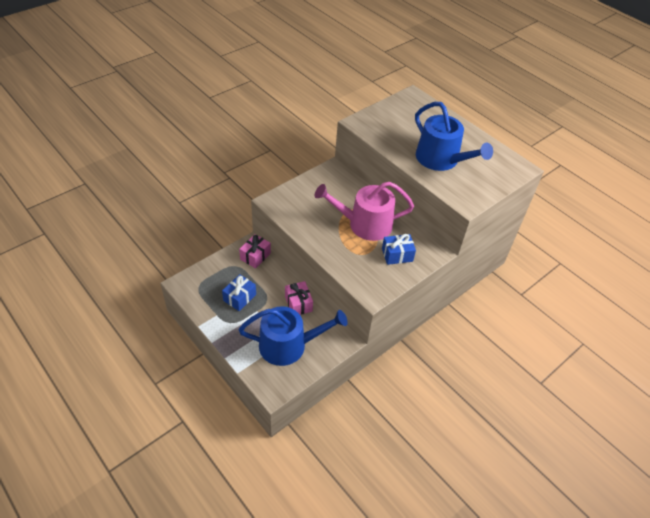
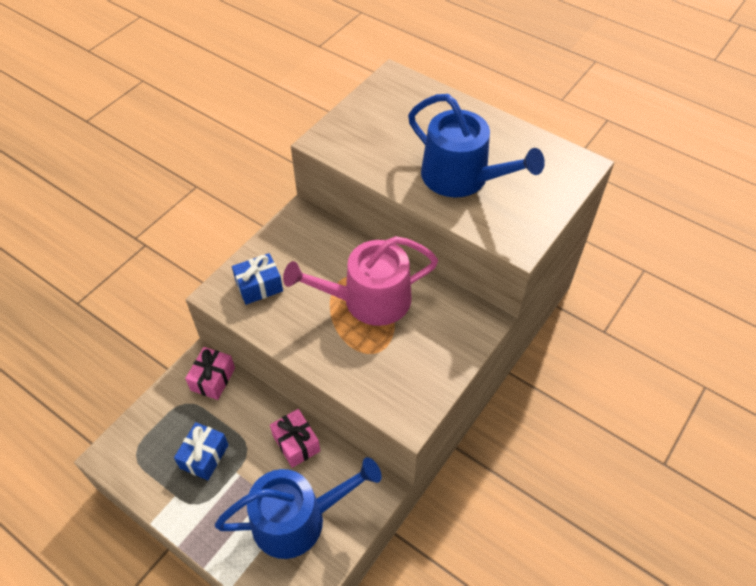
camera: 10 degrees left, 5 degrees up
blue gift [382,234,416,265] -> blue gift moved to [232,253,283,305]

